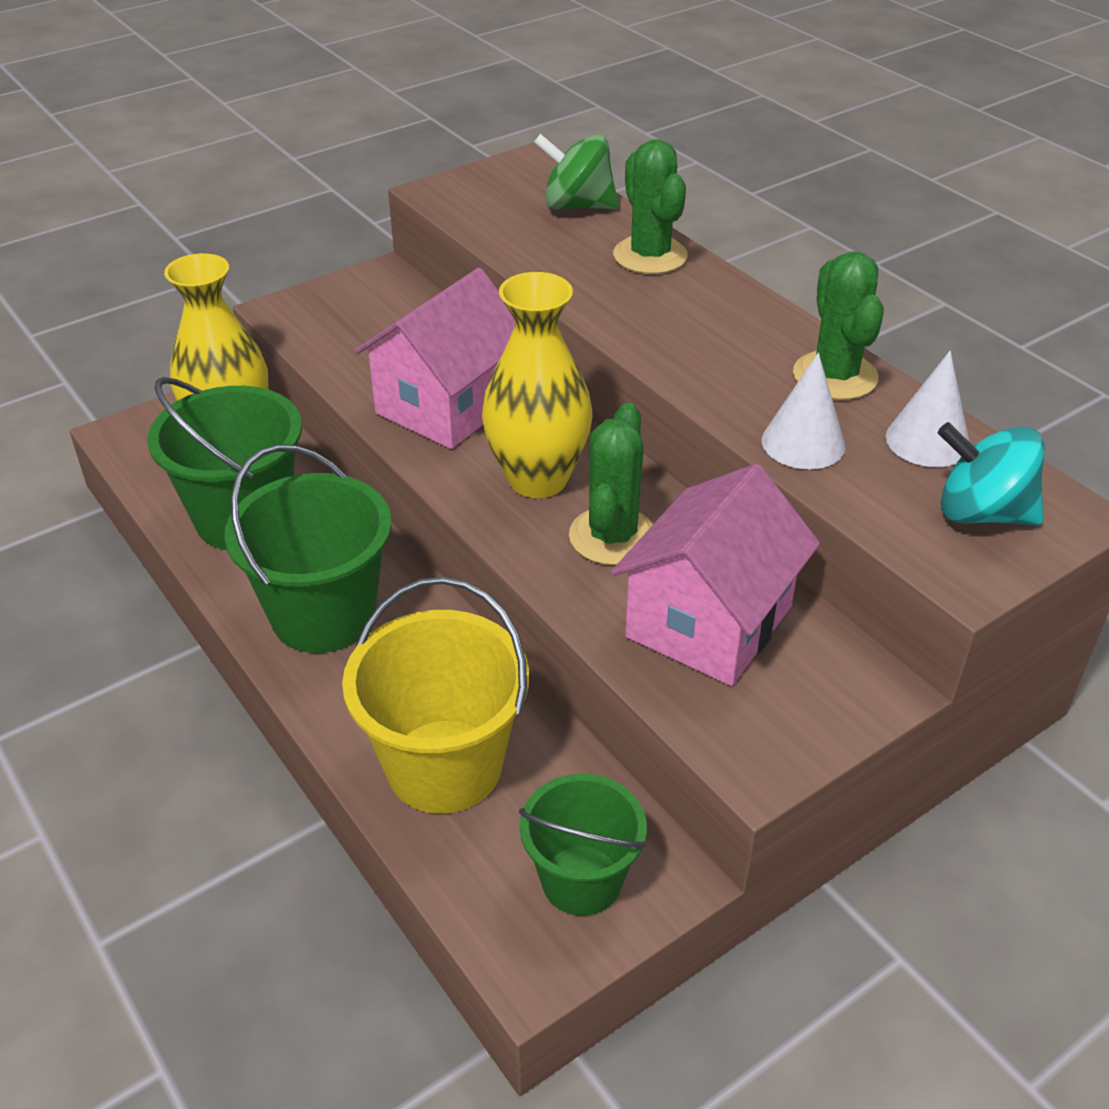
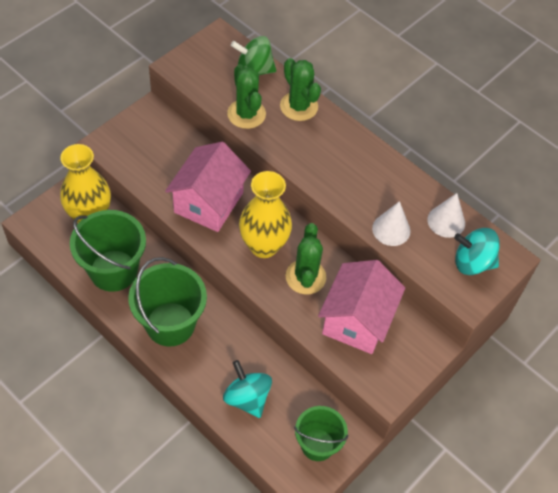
camera: 15 degrees left, 15 degrees up
yellow bucket [342,577,529,814] -> turquoise spinning top [223,360,272,418]
green cactus [793,251,884,400] -> green cactus moved to [227,64,266,129]

